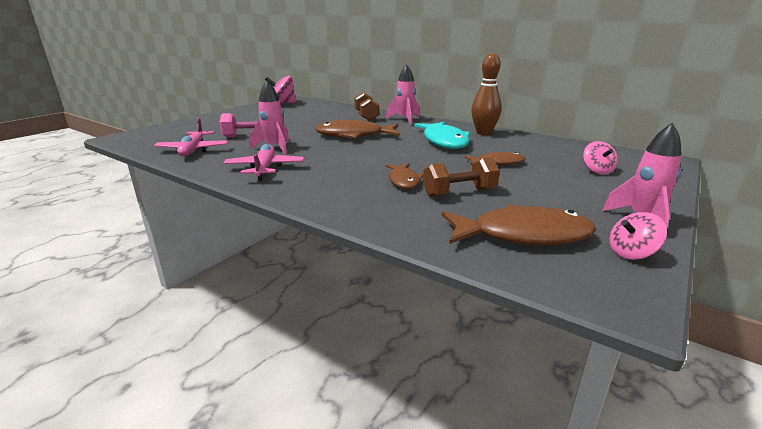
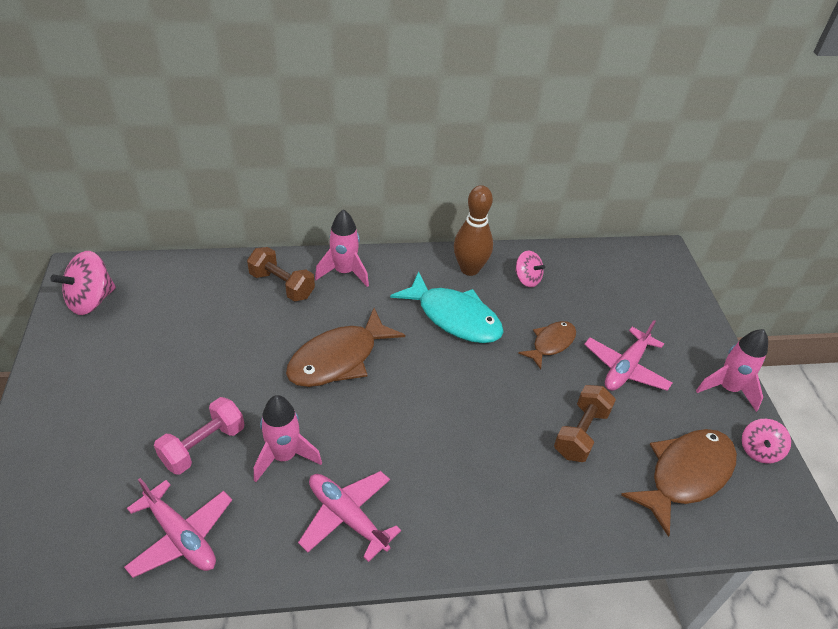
camera: 45 degrees left, 20 degrees up
brown fish [386,164,423,189] -> none
pink spinning top [583,141,618,174] -> pink spinning top moved to [515,250,545,287]
none -> pink plane [584,320,672,391]

